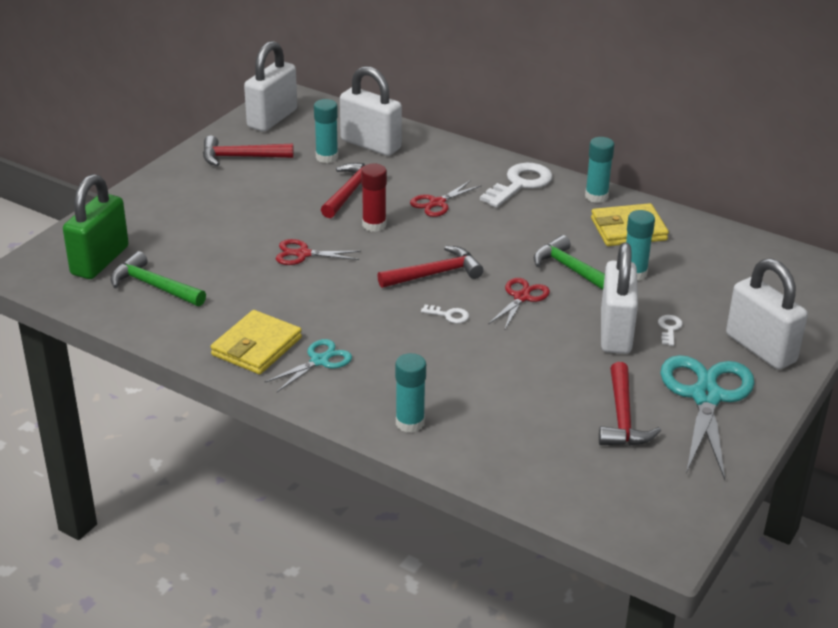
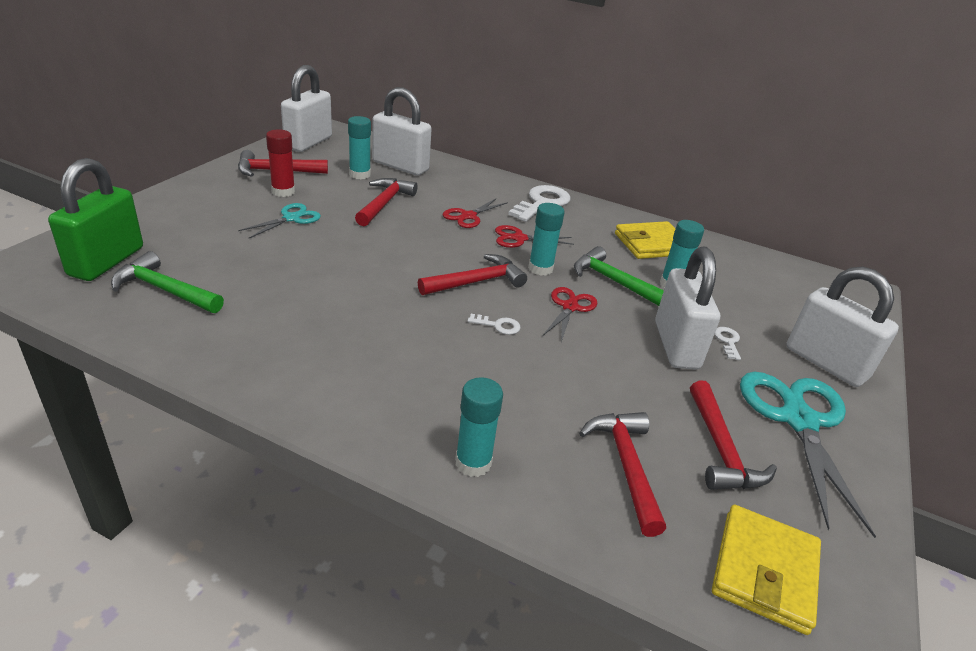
camera: 10 degrees left, 0 degrees up
yellow wallet [211,310,302,374] -> yellow wallet moved to [712,504,821,635]
turquoise scissors [264,339,352,392] -> turquoise scissors moved to [238,203,321,238]
red scissors [276,239,361,265] -> red scissors moved to [495,225,574,248]
red glue stick [361,164,387,232] -> red glue stick moved to [266,129,295,197]
turquoise glue stick [585,137,614,203] -> turquoise glue stick moved to [528,203,565,276]
none -> red hammer [579,412,666,537]

